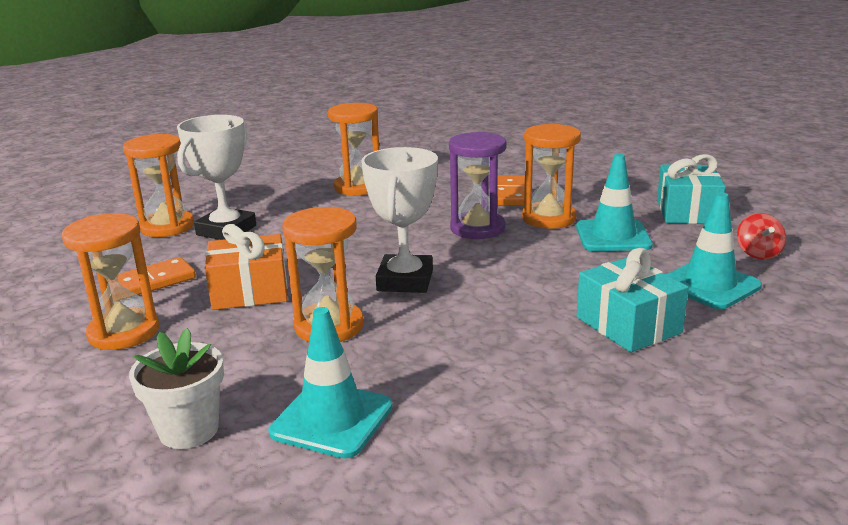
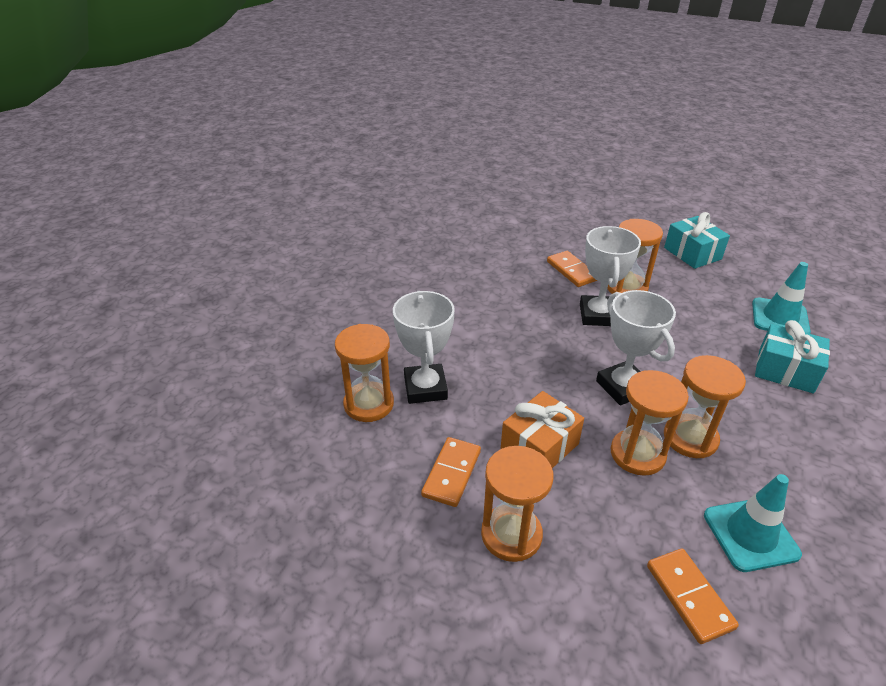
camera: 35 degrees left, 15 degrees up
white flower pot [129,328,224,449] -> orange domino [647,548,739,644]
orange hourglass [328,103,379,196] -> orange hourglass moved to [664,355,746,458]
purple hourglass [449,132,506,239] -> white trophy [580,226,641,326]
turquoise traffic cone [576,154,653,251] -> none
red spinning top [737,213,786,260] -> none

